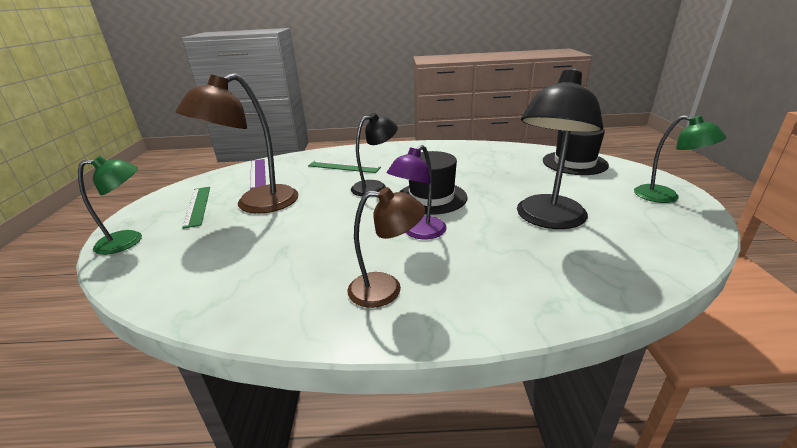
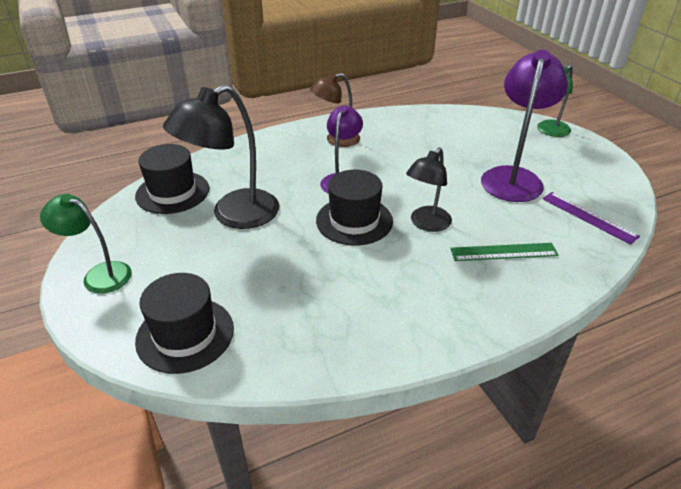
camera: 155 degrees right, 10 degrees up
brown lamp [176,73,299,214] -> purple lamp [481,50,568,202]
green ruler [182,187,210,229] -> none
black lamp [517,68,603,229] -> black lamp turned 135 degrees counterclockwise [163,85,279,229]
none -> black hat [135,144,209,214]

